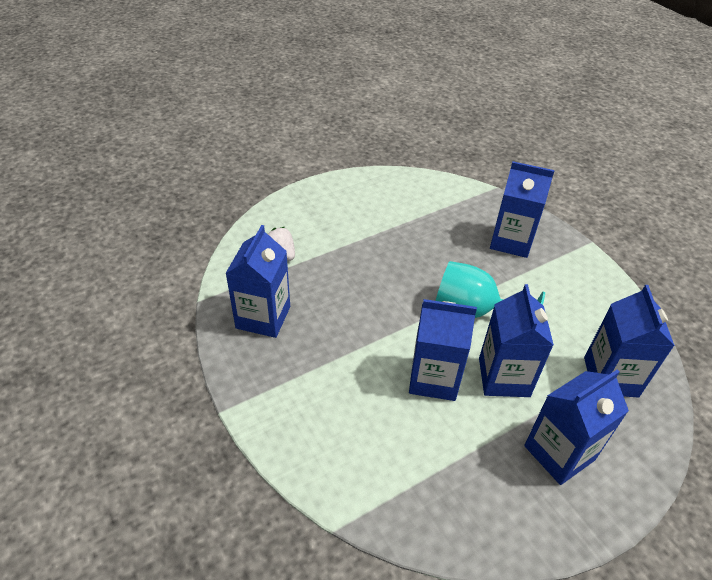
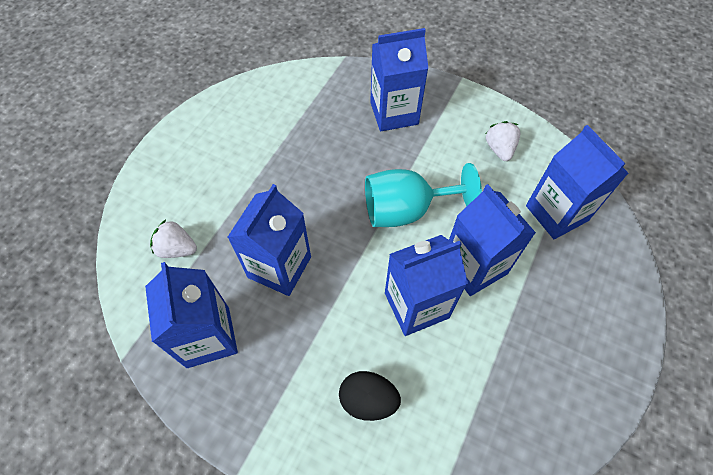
camera: 30 degrees left, 15 degrees up
blue carton [524,369,629,485] -> blue carton moved to [228,184,311,296]
none -> black egg [339,371,401,421]
none -> white strawberry [486,121,521,161]

